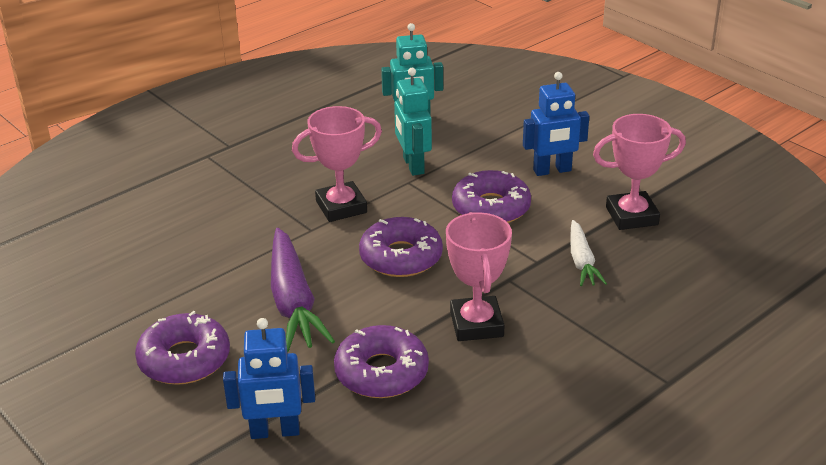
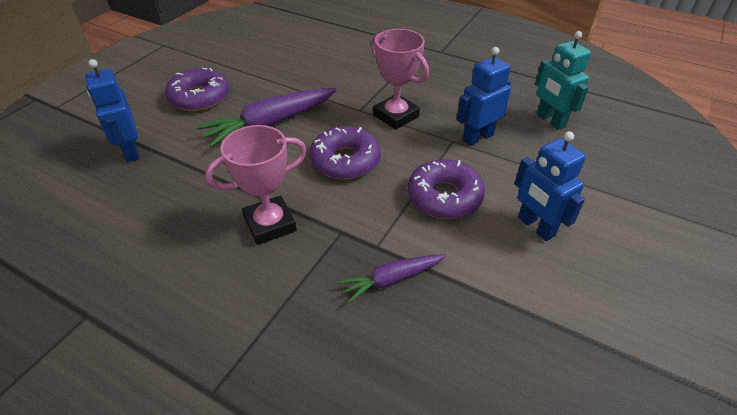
camera: 70 degrees right, 10 degrees up
purple donut [334,325,429,398] -> none
turquoise robot [394,68,432,176] -> blue robot [457,47,511,146]
white carrot [570,220,607,286] -> purple carrot [338,254,446,304]
pink trophy [593,114,686,230] -> none

